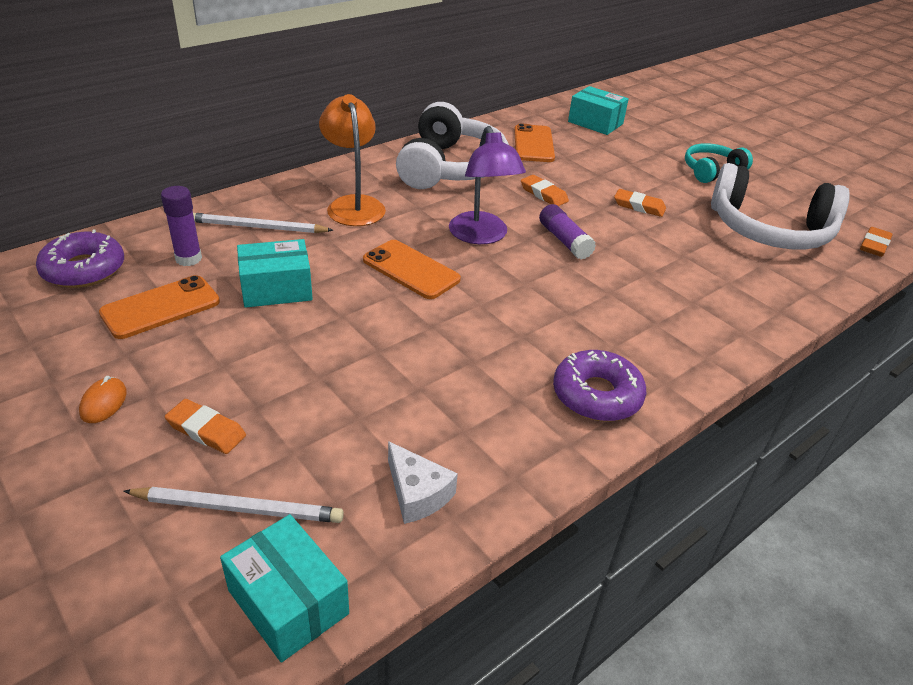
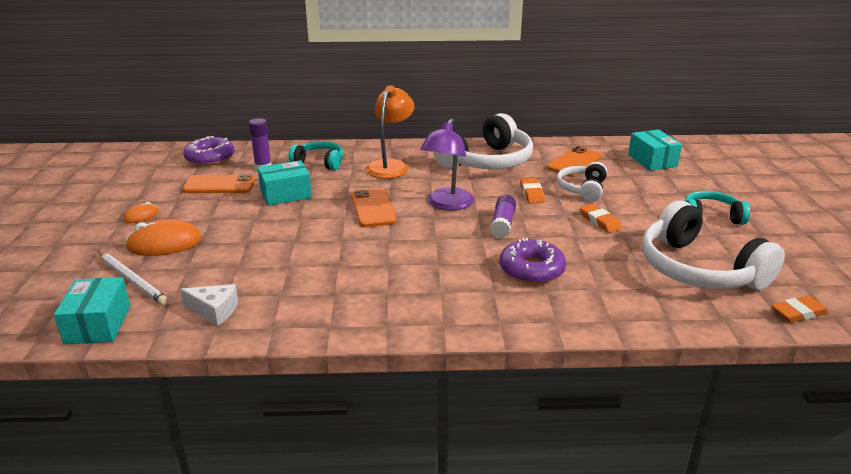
camera: 40 degrees right, 10 degrees down
orange eraser [165,399,246,454] -> orange mouse [125,219,202,256]
white pencil [193,213,333,233] -> turquoise headphones [288,141,343,170]
turquoise box [237,239,313,308] -> turquoise box turned 45 degrees counterclockwise [257,160,312,206]
white cheese [388,441,458,524] -> white cheese turned 75 degrees counterclockwise [180,284,238,326]
purple donut [553,350,646,421] -> purple donut moved to [500,238,566,284]
none -> white headphones [557,162,607,202]

